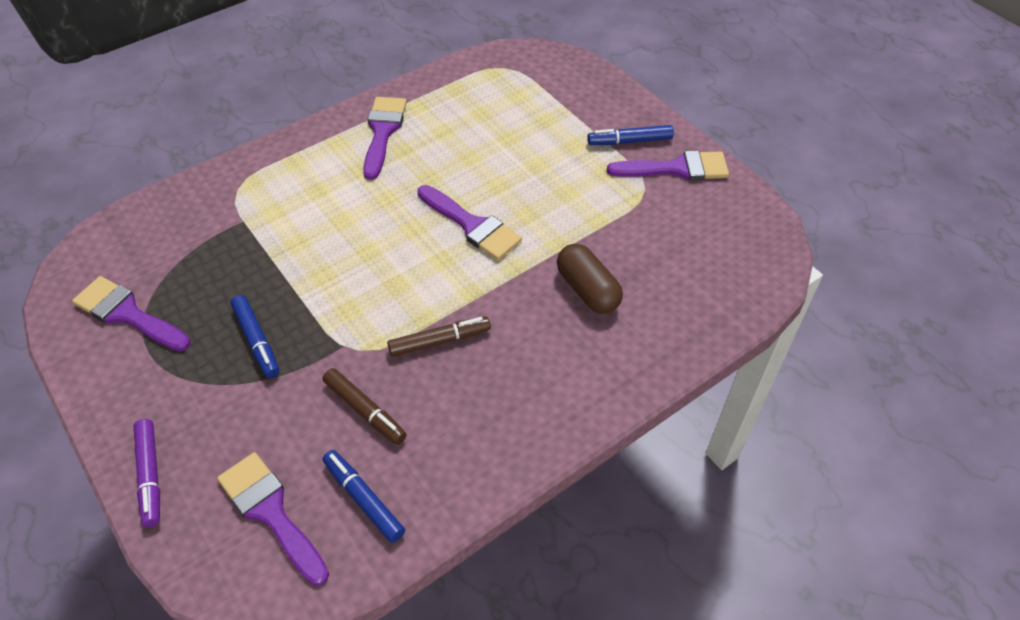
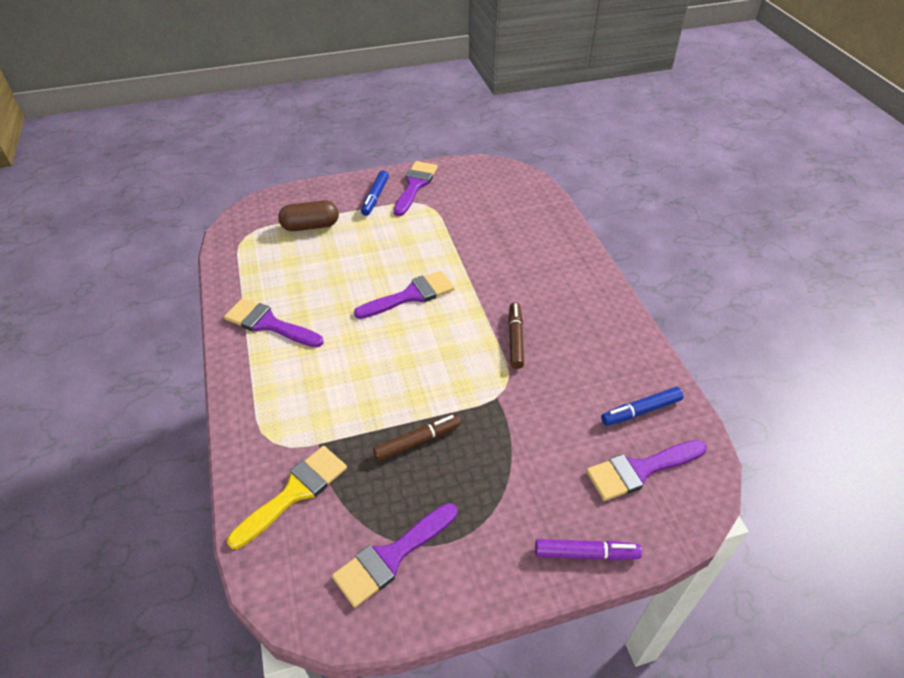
camera: 70 degrees left, 5 degrees down
blue marker [231,295,279,378] -> none
brown marker [323,368,407,445] -> brown marker moved to [373,414,461,461]
brown capsule [557,244,623,314] -> brown capsule moved to [278,200,339,231]
none -> yellow brush [227,446,347,549]

